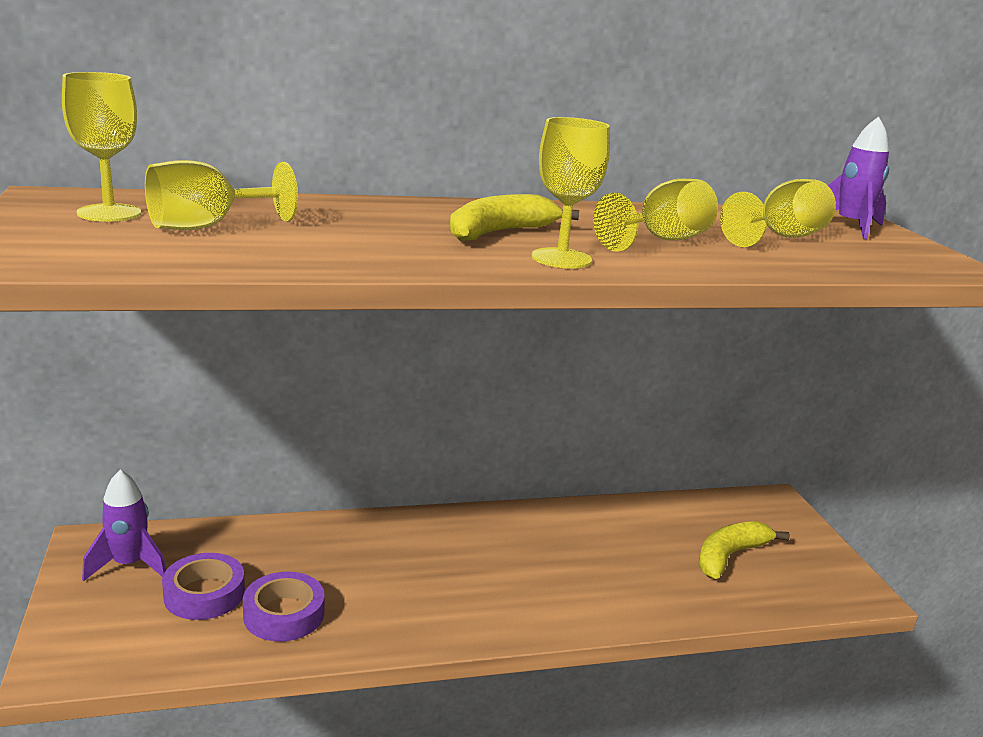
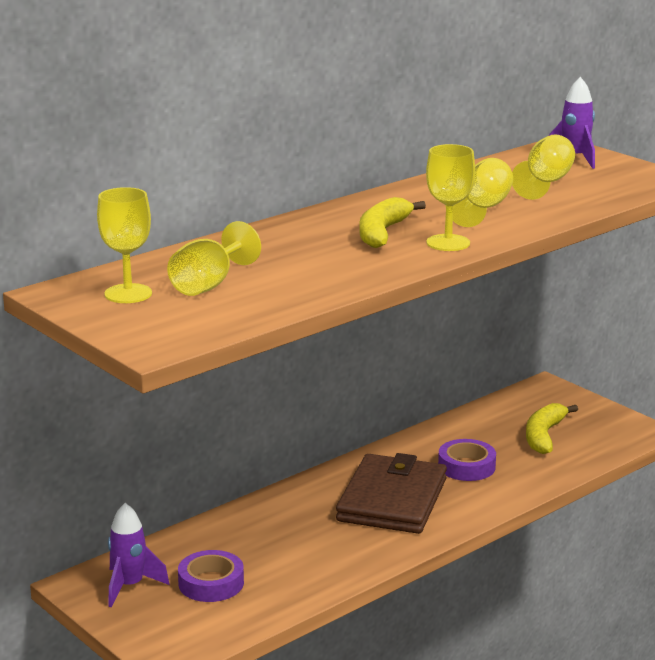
camera: 25 degrees left, 0 degrees up
purple tape [243,572,325,642] -> purple tape moved to [438,439,496,481]
none -> brown wallet [336,453,447,534]

